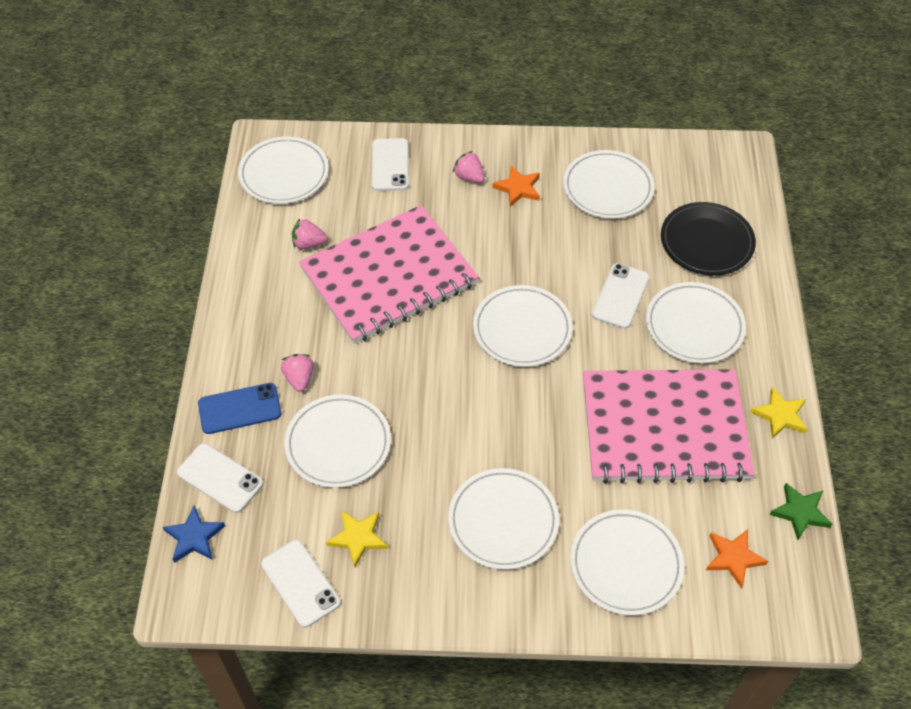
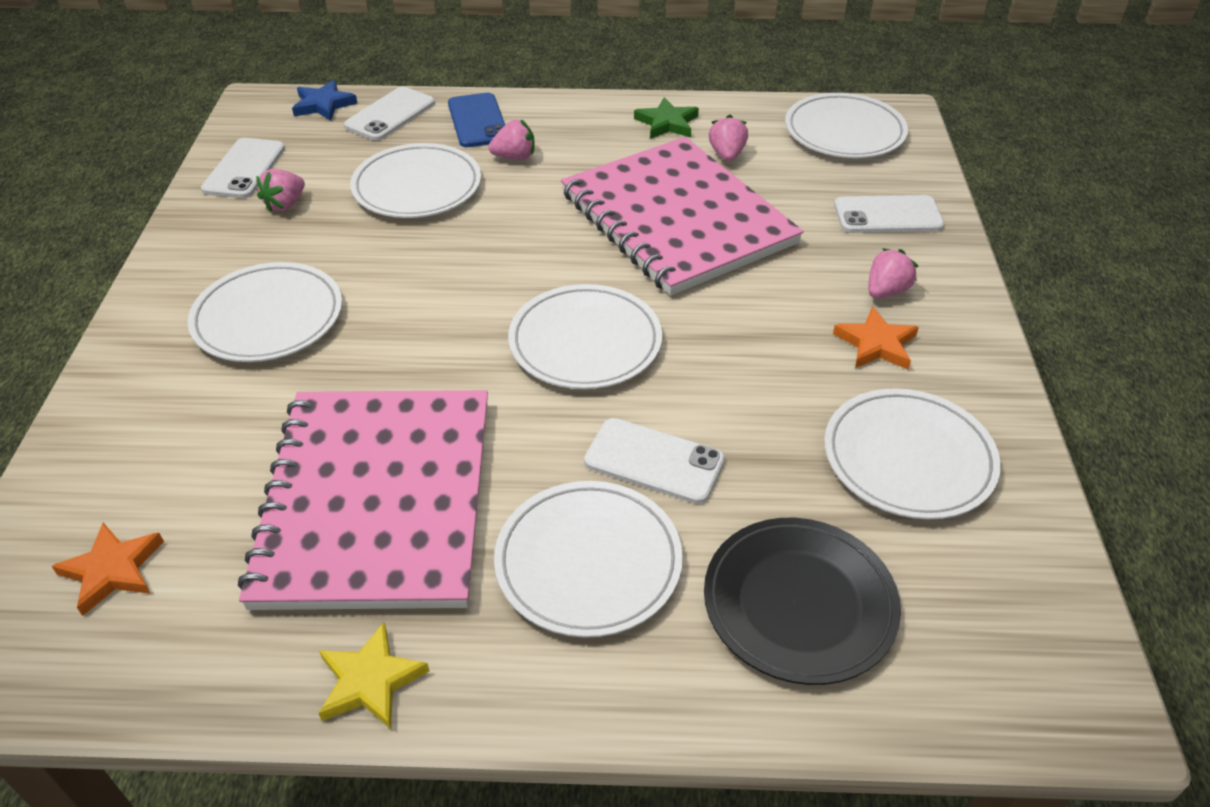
camera: 90 degrees right, 10 degrees down
white phone [261,540,341,628] -> white phone turned 45 degrees counterclockwise [201,138,285,198]
yellow star [326,511,388,567] -> pink strawberry [256,169,305,212]
white plate [570,510,684,616] -> none
green star [769,483,832,540] -> green star moved to [634,97,699,139]

